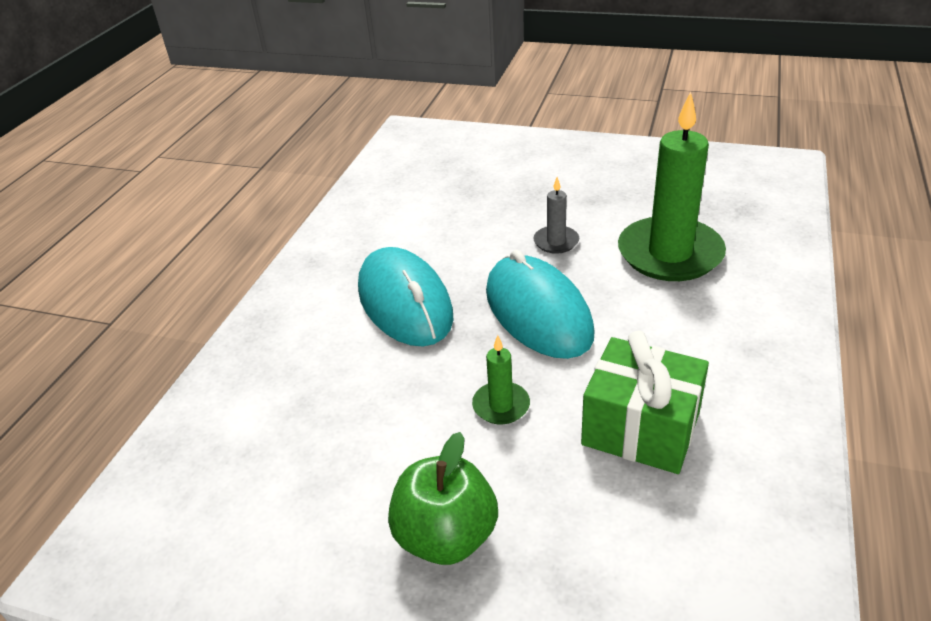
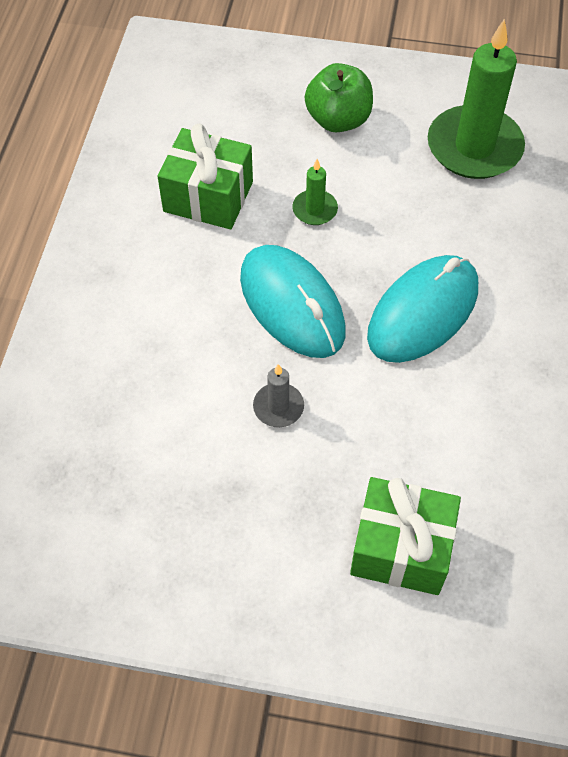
camera: 170 degrees right, 20 degrees up
turquoise mouse [358,247,454,346] -> turquoise mouse turned 75 degrees clockwise [367,255,478,363]
green candle [618,92,726,281] -> green candle moved to [428,19,525,179]
none -> green gift [350,477,461,595]

